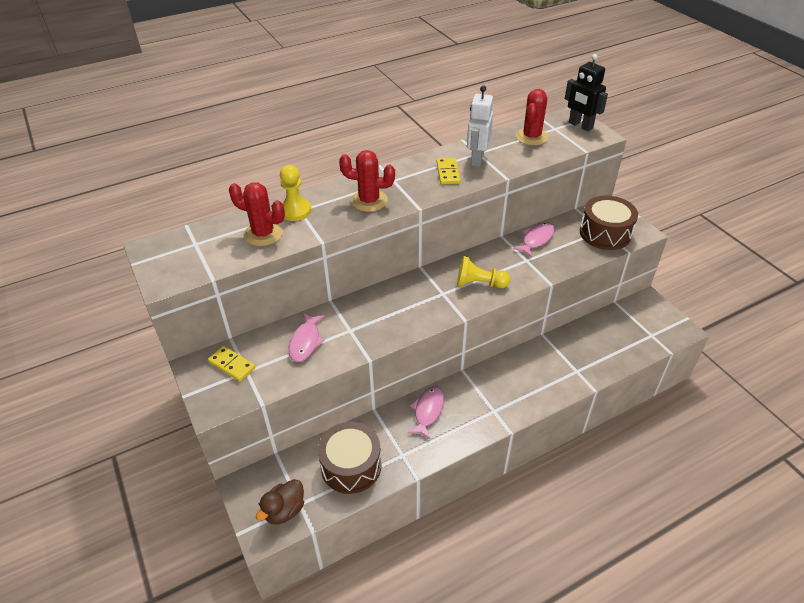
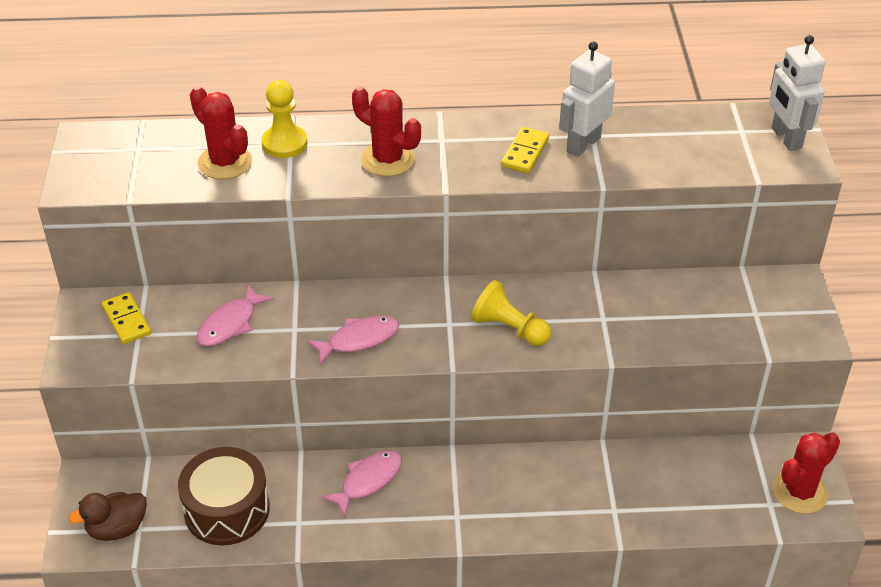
camera: 25 degrees right, 0 degrees up
pink fish [513,222,555,257] -> pink fish moved to [307,316,399,365]
red cactus [516,89,549,145] -> red cactus moved to [773,432,840,514]
black robot [565,54,608,131] -> white robot [769,35,825,151]
brown drum [580,196,638,250] -> none

